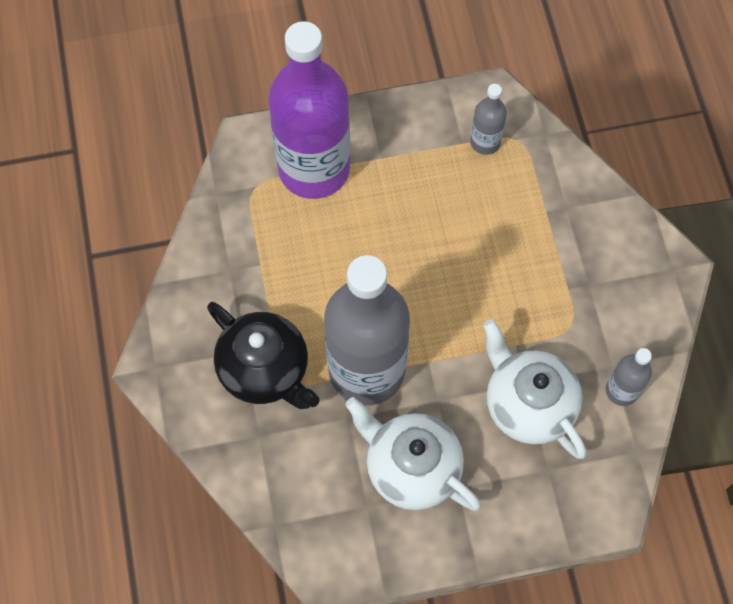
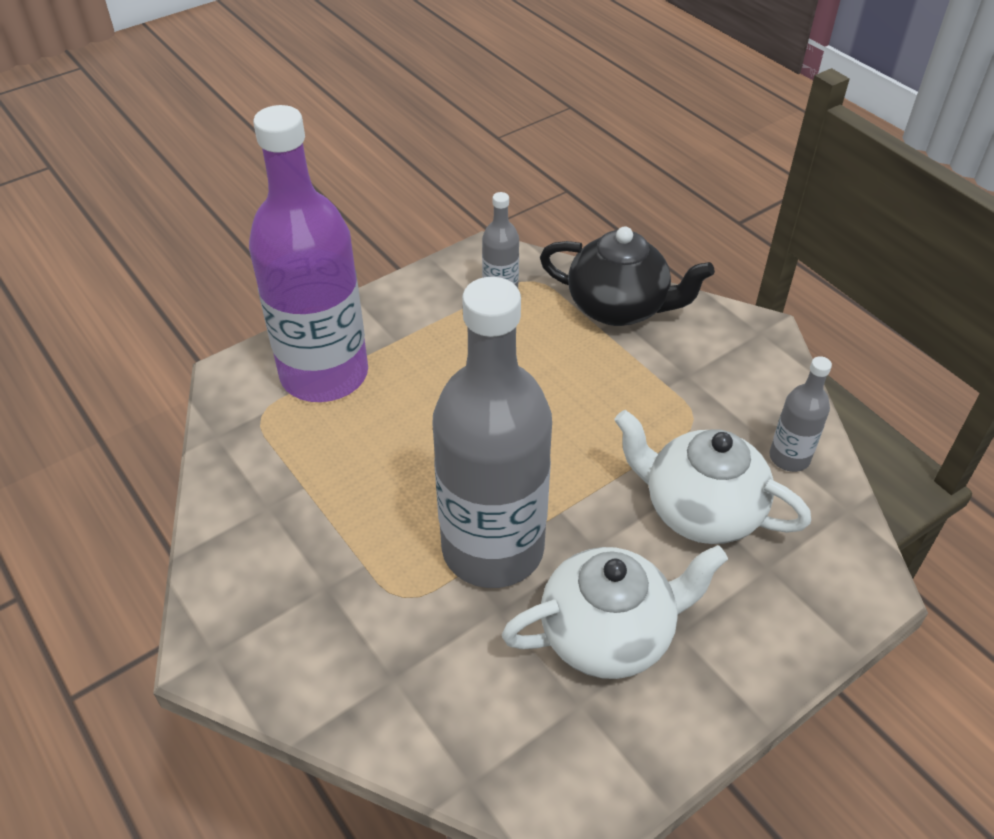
camera: 25 degrees left, 20 degrees down
black teapot [207,302,320,409] -> black teapot moved to [540,226,715,326]
white teapot [345,397,481,511] -> white teapot turned 150 degrees clockwise [502,545,728,679]

